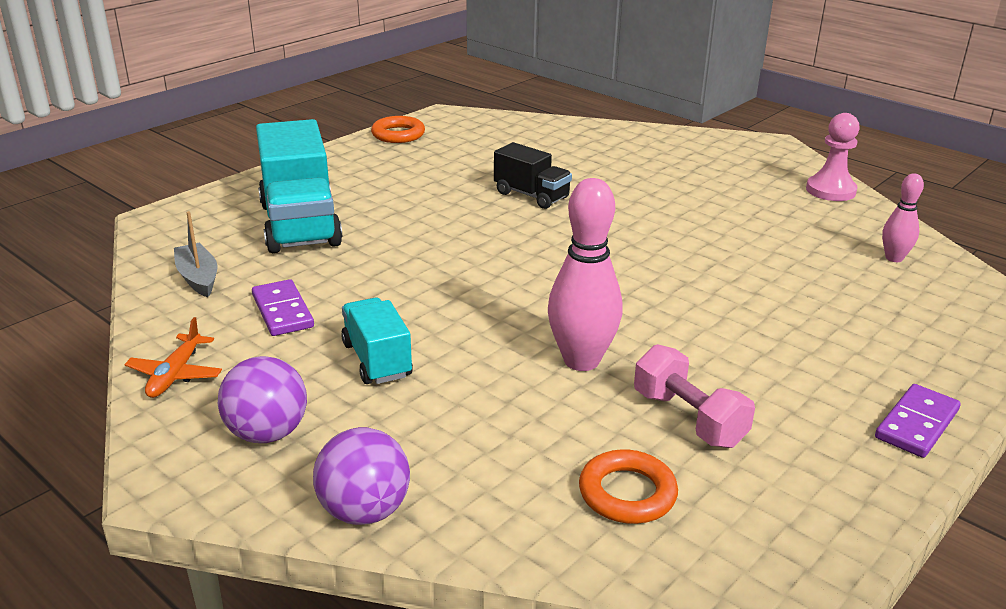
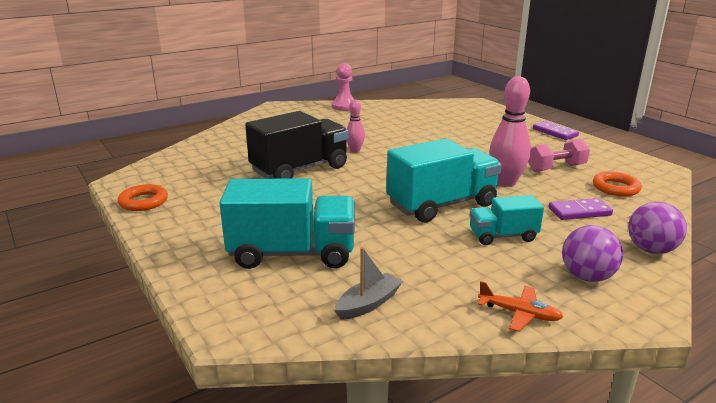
camera: 75 degrees left, 5 degrees down
grey boat [174,211,217,297] -> grey boat turned 150 degrees clockwise [334,247,403,320]
purple domino [252,279,314,336] -> purple domino moved to [548,198,613,220]
black truck [494,142,572,209] -> black truck [245,111,348,179], size x1.80
pink bowling pin [882,173,924,262] -> pink bowling pin moved to [346,100,365,153]
none -> turquoise truck [386,138,502,223]

